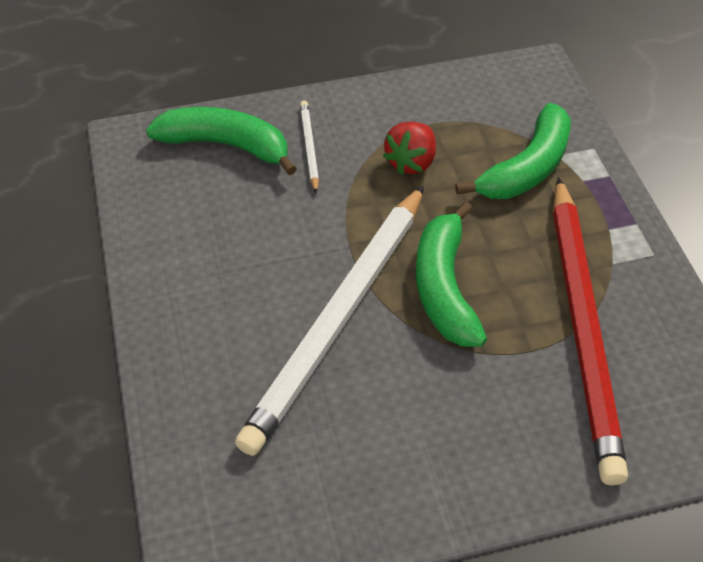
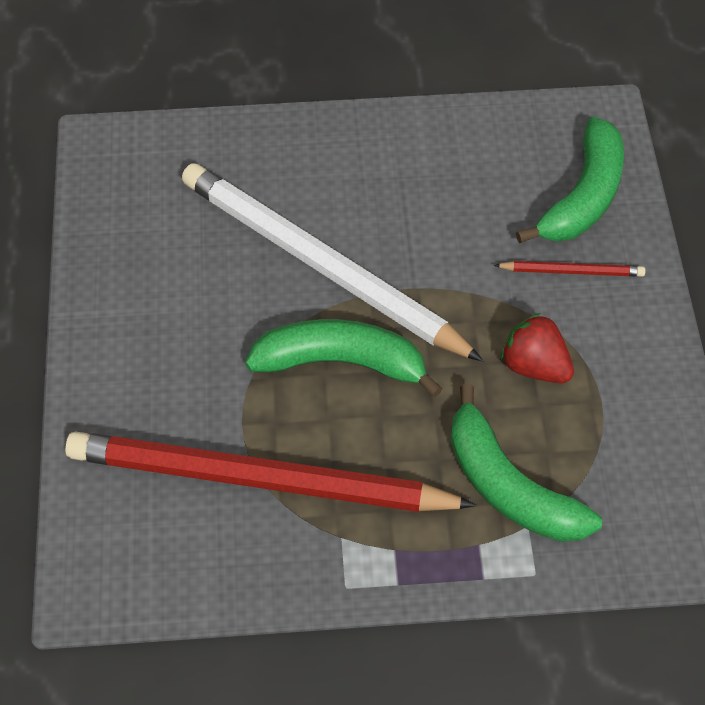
camera: 100 degrees right, 5 degrees up
white pencil [300,101,319,193] -> red pencil [493,261,646,277]

